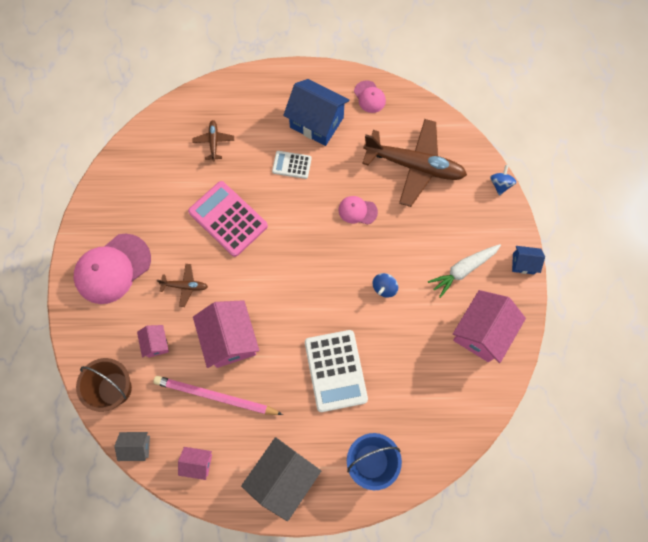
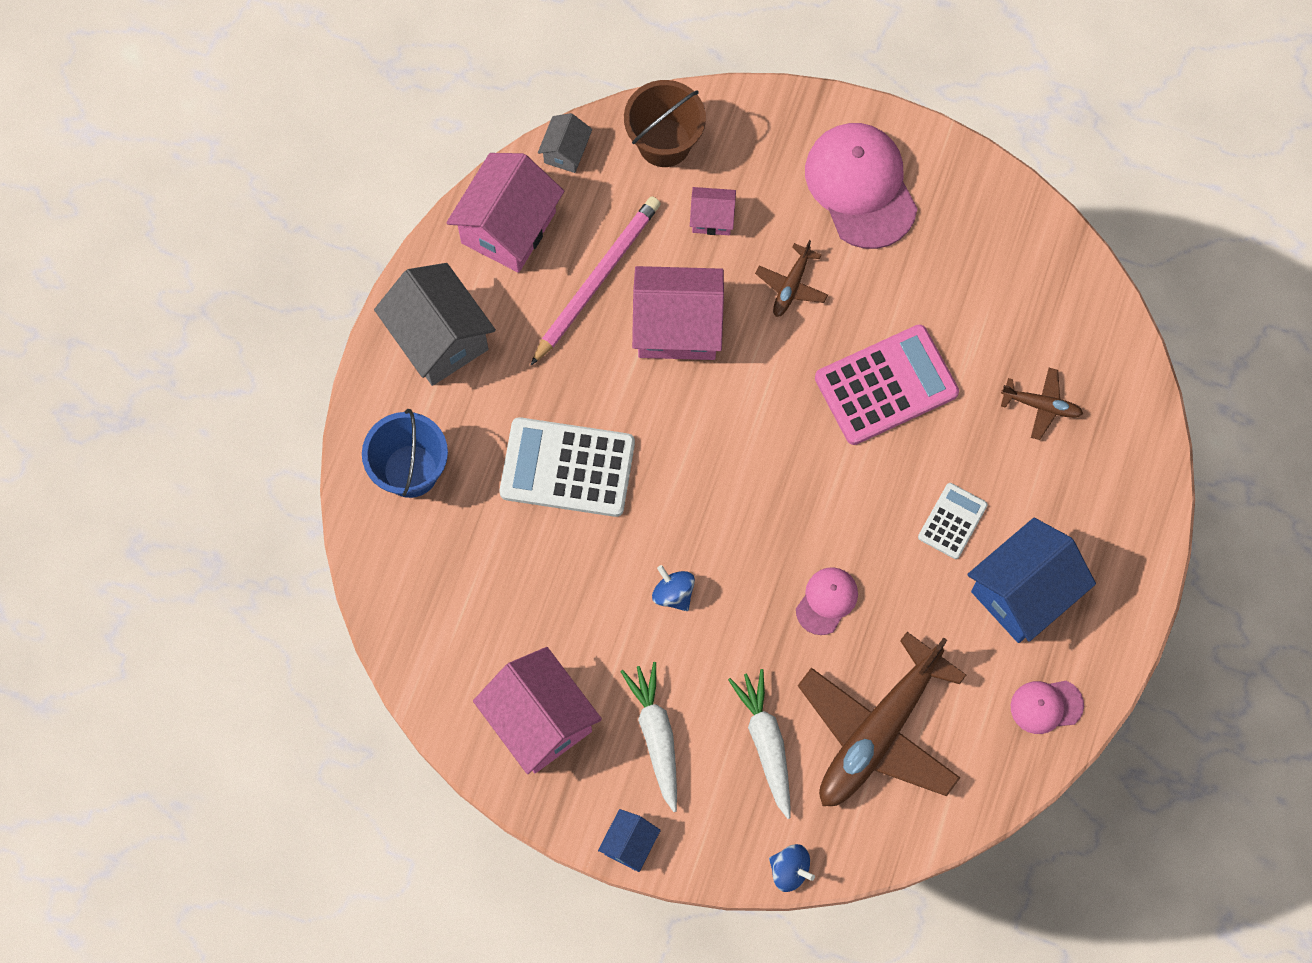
camera: 110 degrees right, 0 degrees up
pink house [178,447,212,480] -> pink house [446,153,564,273], size x1.99
none -> white carrot [728,669,791,819]

